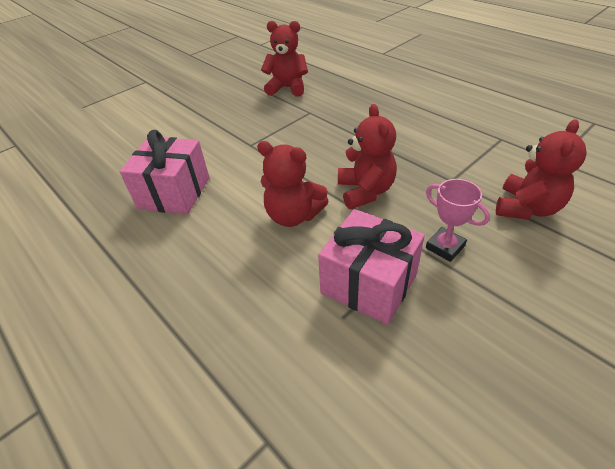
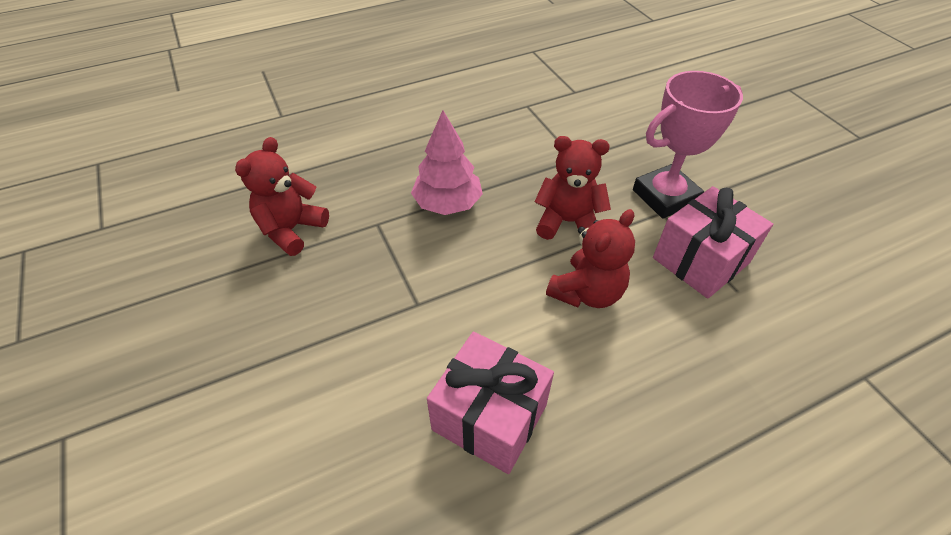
camera: 75 degrees left, 5 degrees up
pink trophy [426,179,490,262] -> pink trophy [633,71,743,219], size x1.79
red teddy bear [496,119,587,220] -> none
none -> pink tree [411,110,483,215]

